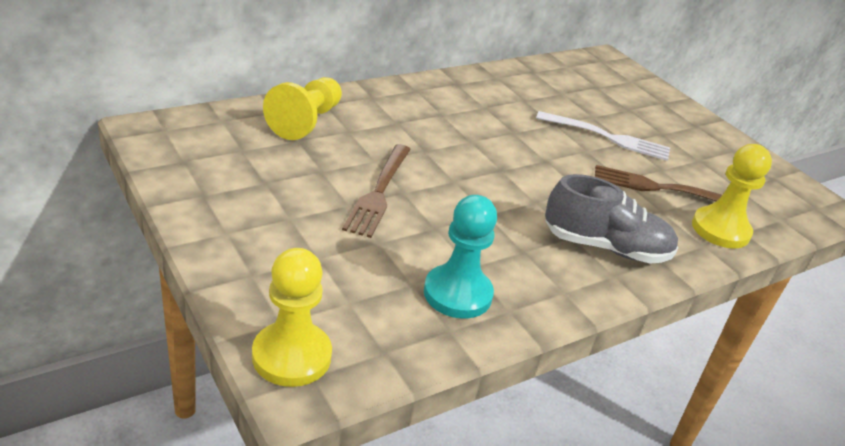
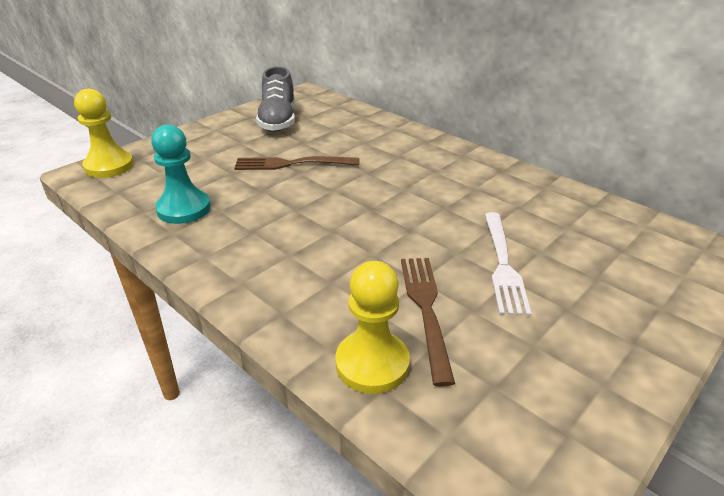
camera: 80 degrees right, 0 degrees up
yellow pawn [263,77,342,140] -> none
grey shoe [545,174,678,264] -> grey shoe moved to [256,66,295,132]

